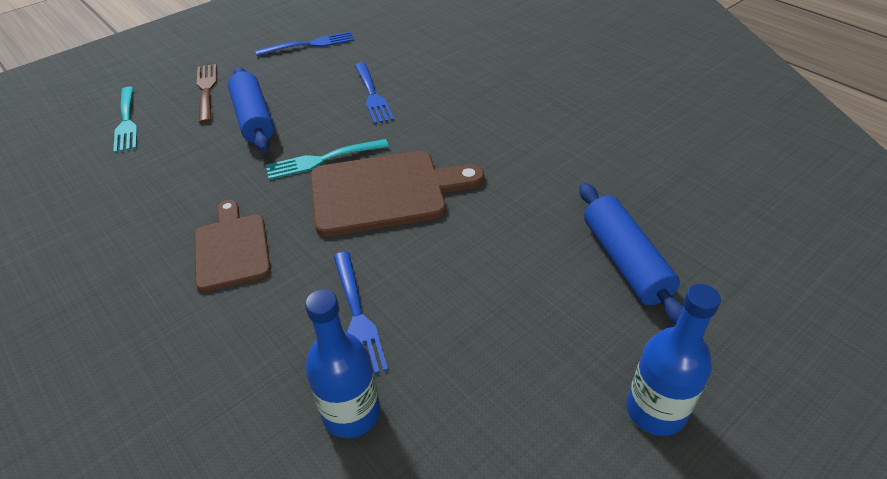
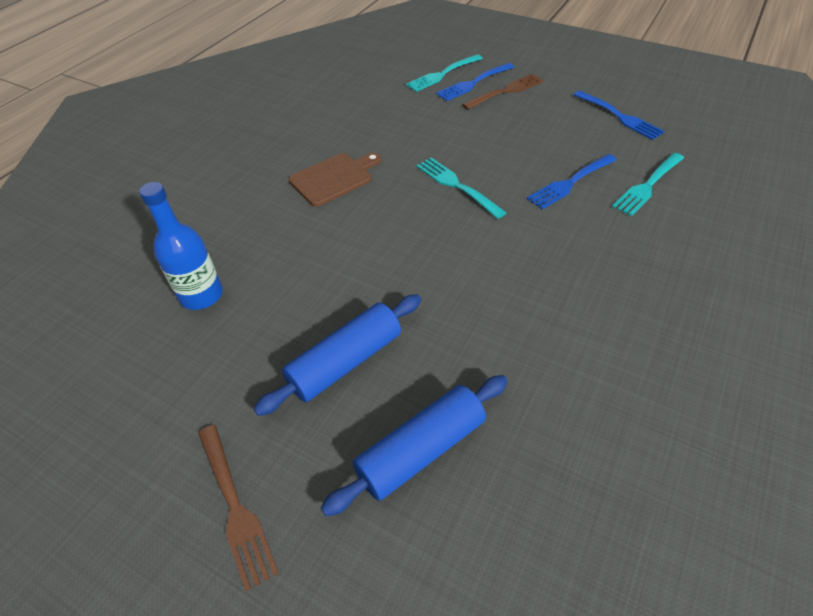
camera: 70 degrees right, 5 degrees up
blue rolling pin [228,67,274,152] -> blue rolling pin moved to [254,294,421,416]
brown cutting board [310,151,484,237] -> none
blue fork [333,252,388,374] -> blue fork moved to [436,63,514,101]
blue bottle [626,284,721,436] -> brown fork [198,425,279,592]
none -> turquoise fork [612,153,684,216]

